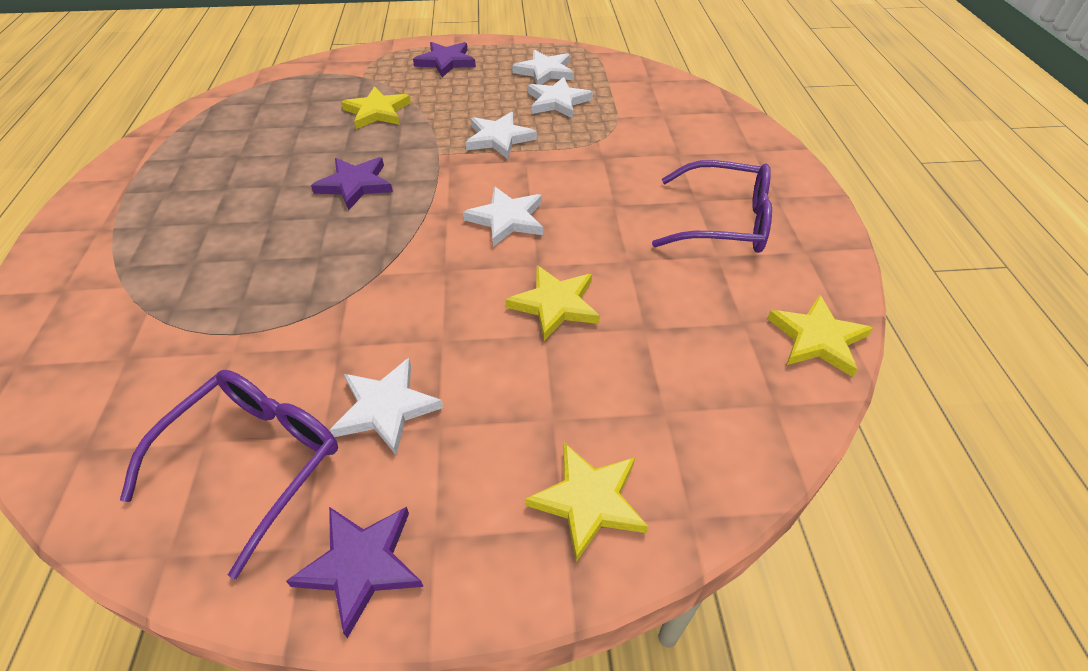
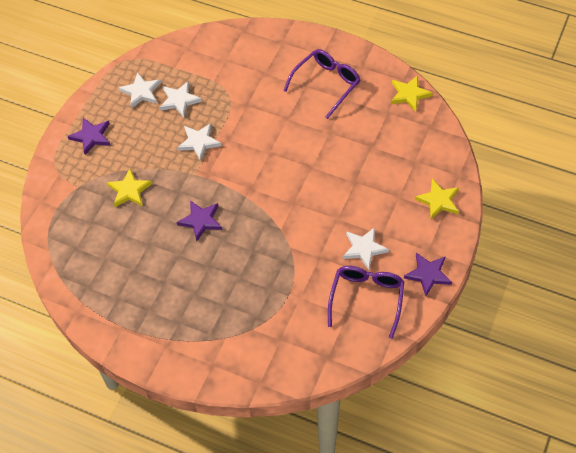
camera: 60 degrees left, 10 degrees up
purple glasses [120,370,338,579] -> purple glasses turned 45 degrees clockwise [328,266,405,339]
white star [463,186,543,247] -> none
yellow star [505,265,600,341] -> none

